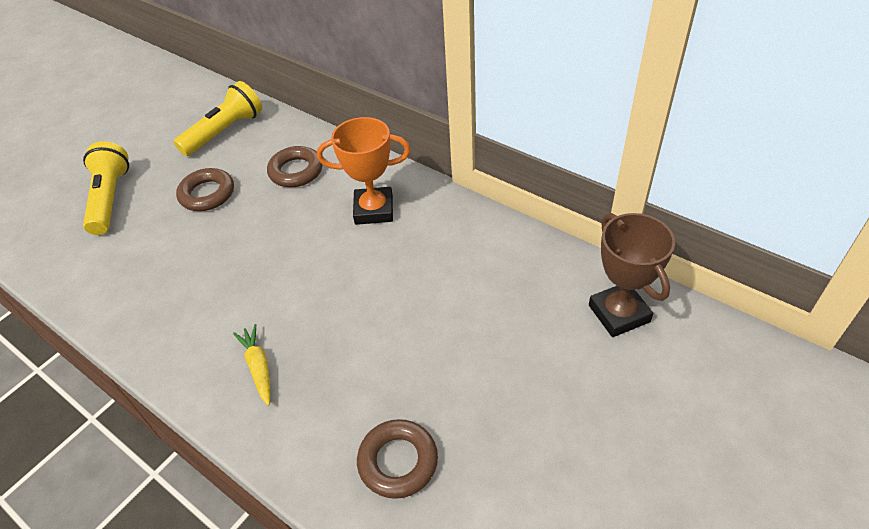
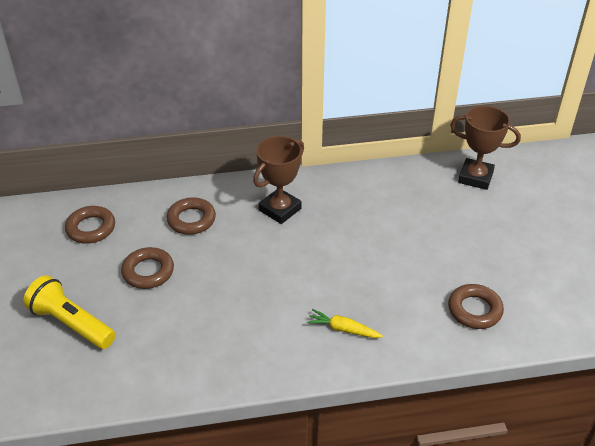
camera: 50 degrees left, 5 degrees down
yellow flashlight [174,81,262,156] -> brown ring [65,206,115,244]
orange trophy [317,117,411,225] -> brown trophy [253,136,304,224]

